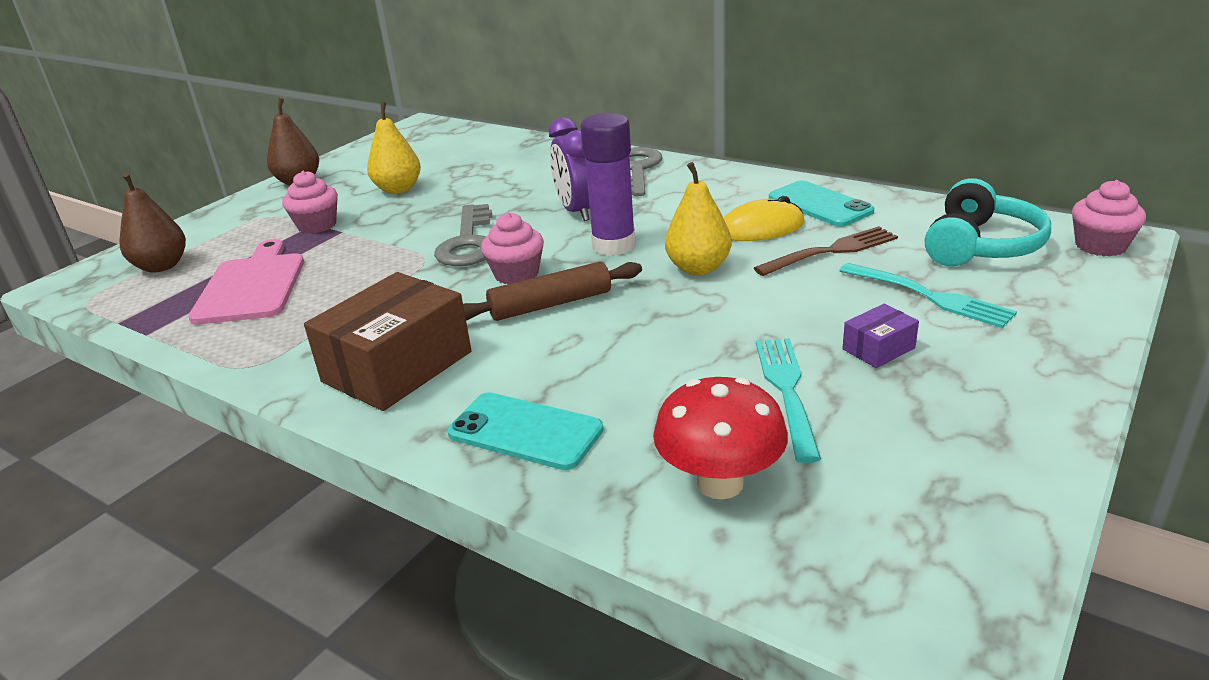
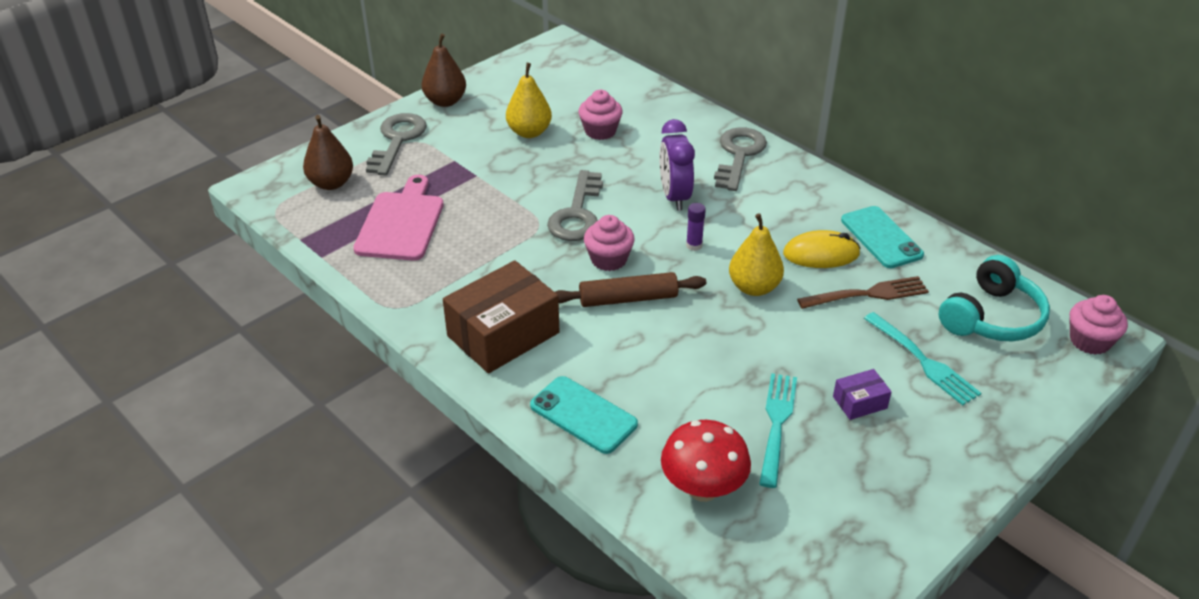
camera: 10 degrees right, 10 degrees up
pink cupcake [282,171,338,234] -> pink cupcake moved to [579,90,623,140]
purple glue stick [580,113,636,256] -> purple glue stick [686,203,706,251], size x0.45
none -> grey key [366,113,427,176]

